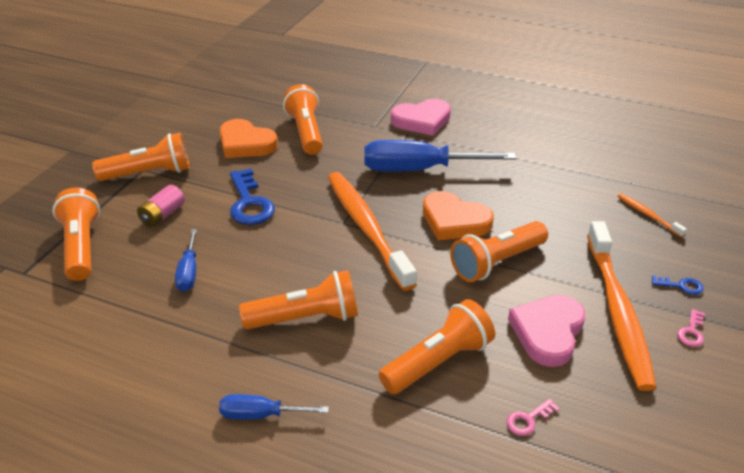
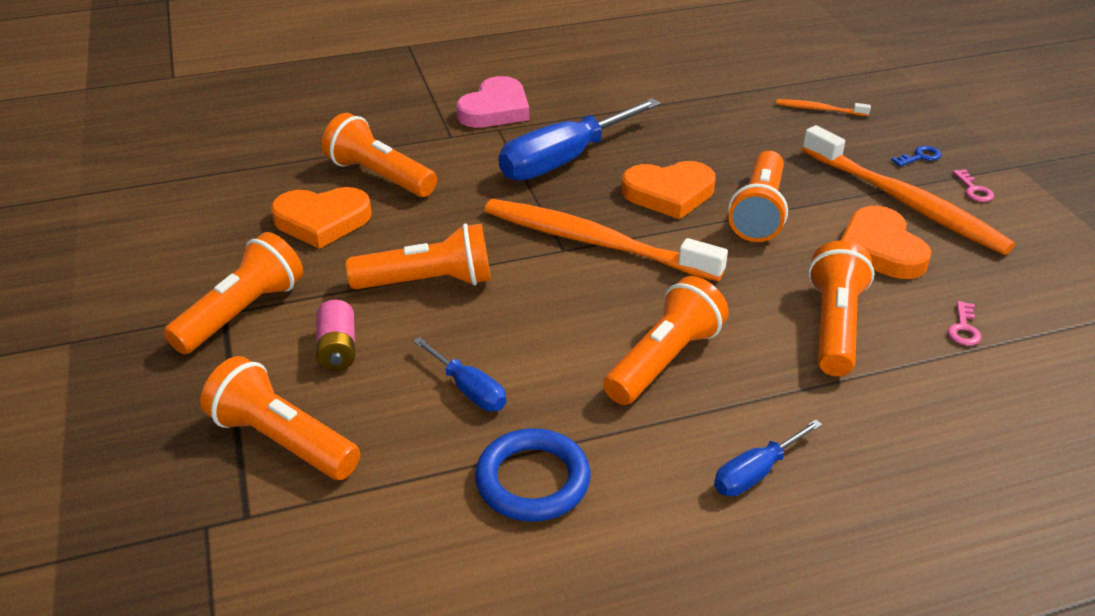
camera: 40 degrees left, 0 degrees up
blue key [230,169,275,225] -> orange flashlight [346,223,491,289]
pink heart [508,295,585,367] -> orange heart [841,206,931,279]
none -> blue ring [475,428,591,522]

